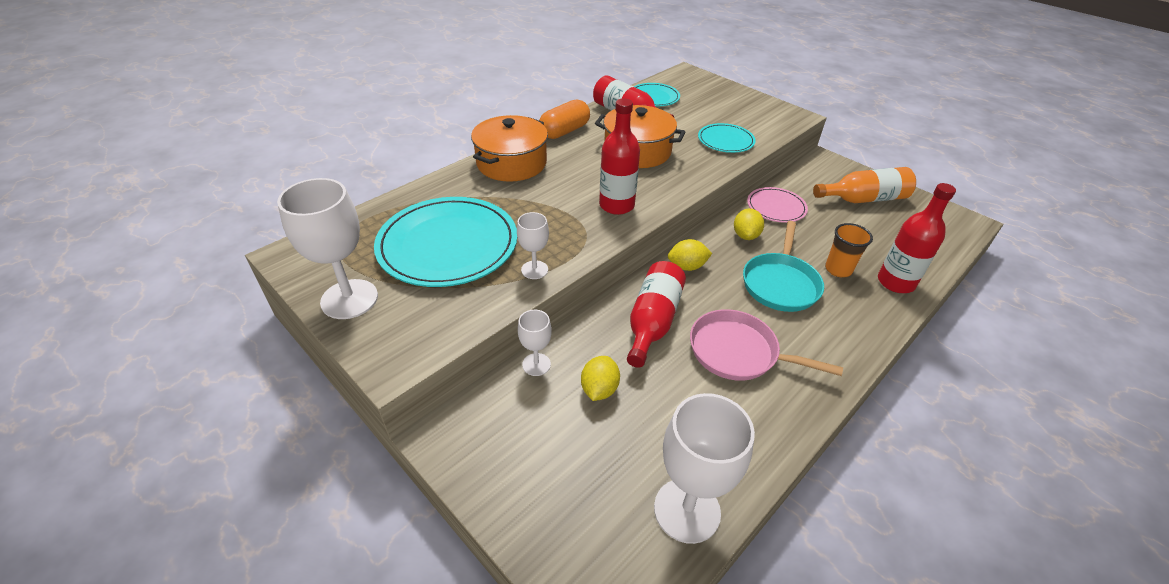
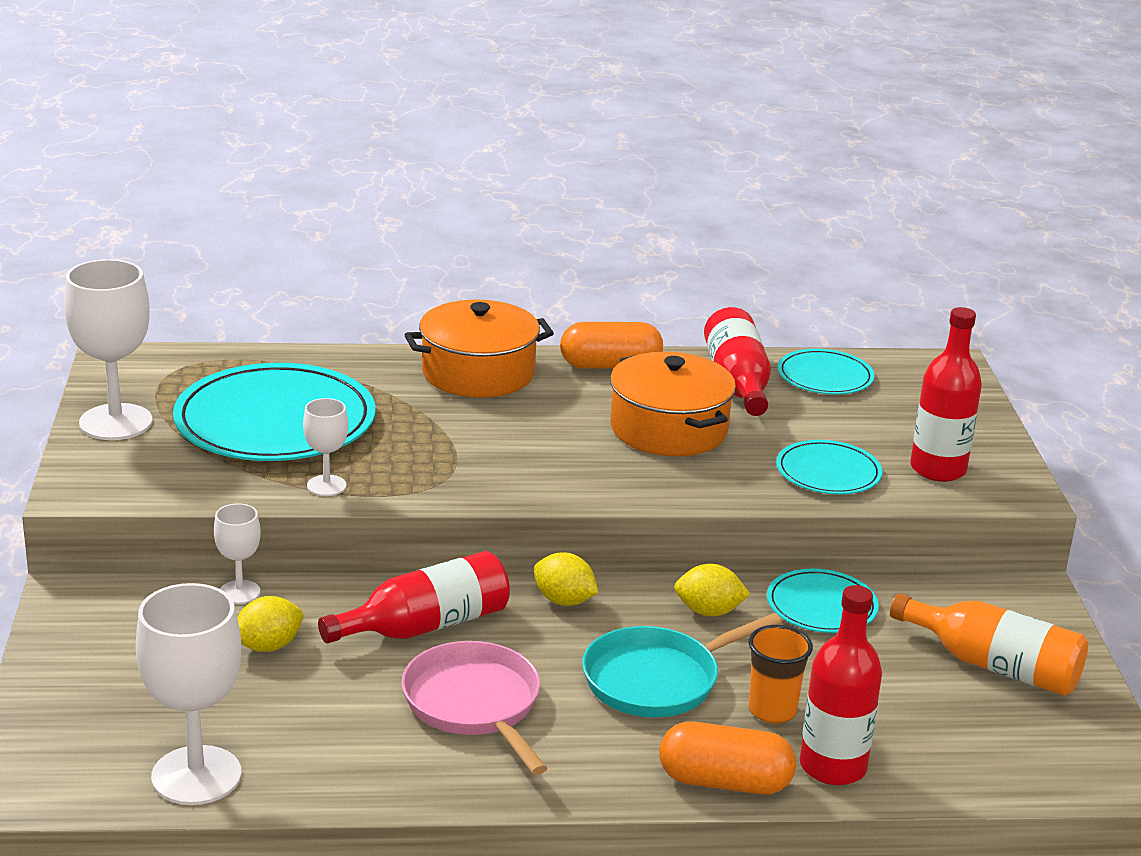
camera: 40 degrees right, 15 degrees down
red bottle [599,98,640,215] -> red bottle moved to [910,307,982,482]
yellow lemon [734,209,764,240] -> yellow lemon turned 45 degrees clockwise [674,564,750,617]
pink plate [747,187,808,223] -> turquoise plate [767,569,879,633]
none -> orange capsule [659,721,796,795]

